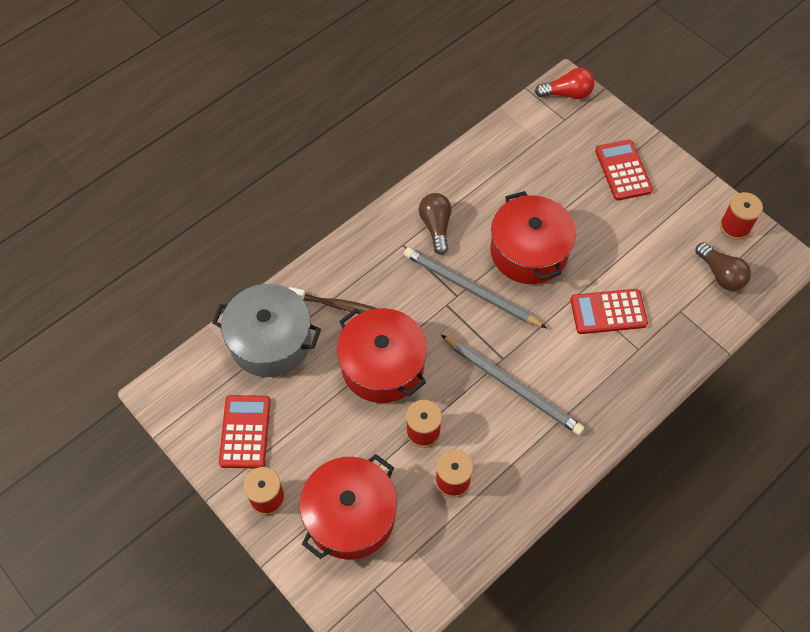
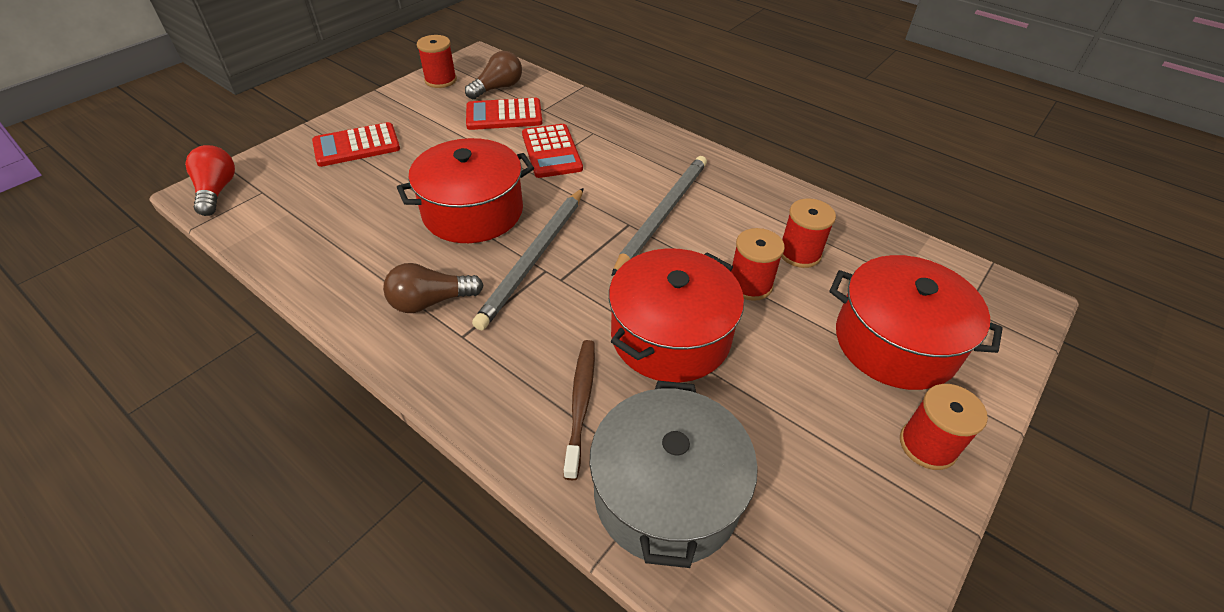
camera: 100 degrees left, 15 degrees down
red calculator [219,395,271,468] -> red calculator moved to [466,98,542,130]

